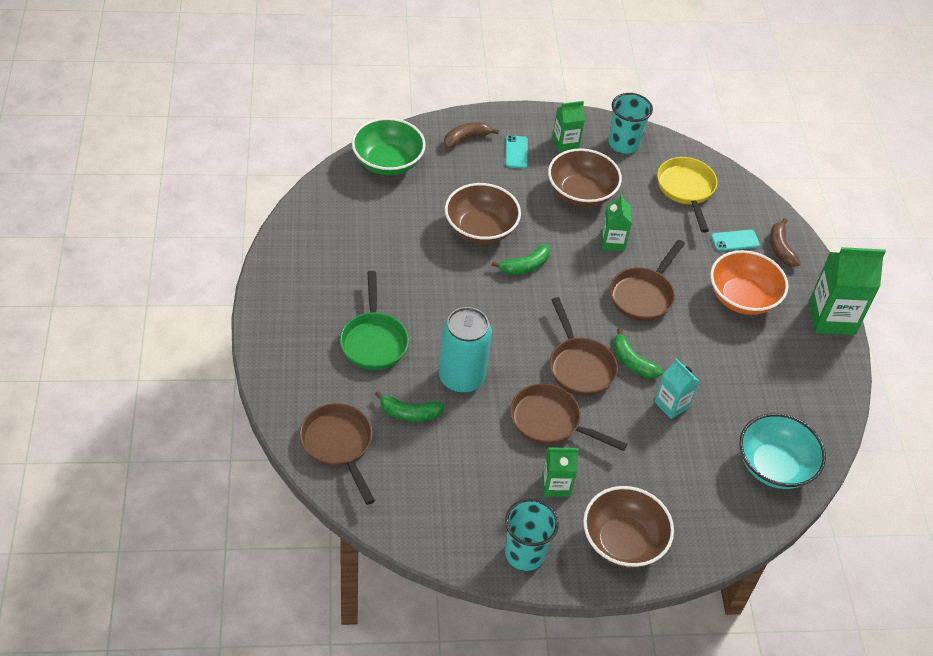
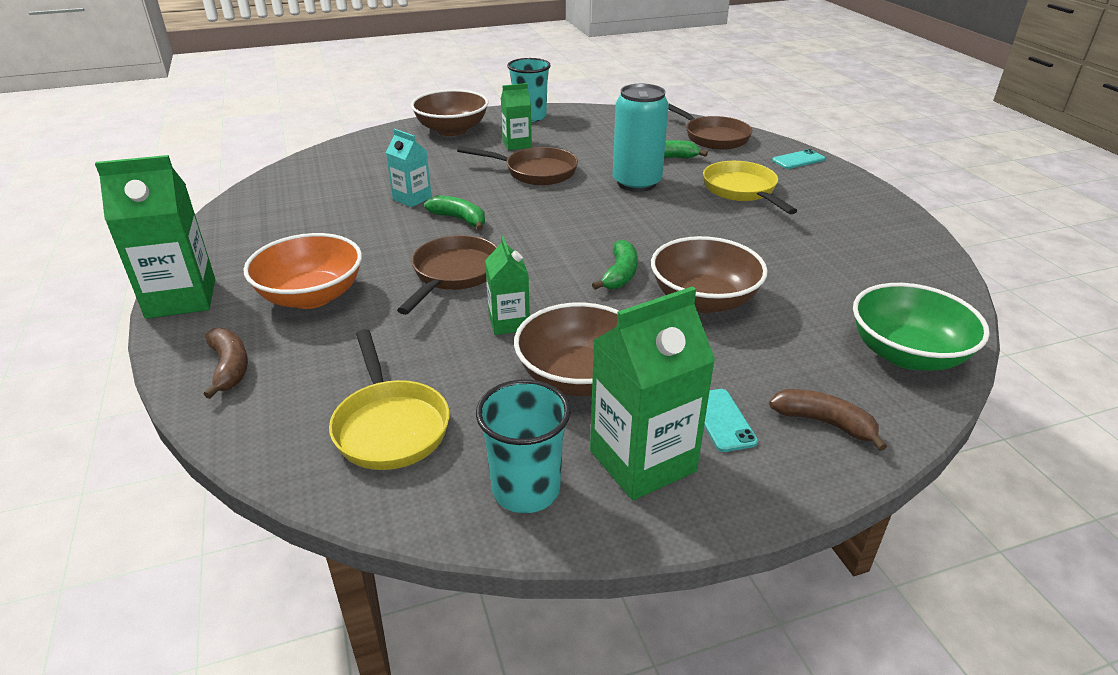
camera: 170 degrees right, 15 degrees down
green pan [340,271,409,370] -> yellow pan [703,161,797,214]
brown banana [444,122,499,149] -> brown banana turned 105 degrees counterclockwise [769,389,887,451]
green banana [492,244,550,275] -> green banana turned 150 degrees clockwise [592,240,638,290]
brown pan [550,297,618,396] -> none
green carton [553,101,585,152] -> green carton [590,286,716,500], size x1.74
turquoise phone [711,230,760,251] -> turquoise phone moved to [772,149,825,169]
turquoise bowl [740,413,826,489] -> none

